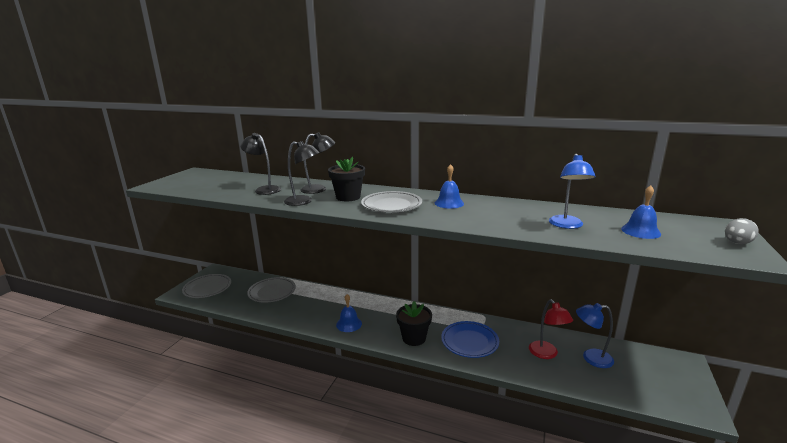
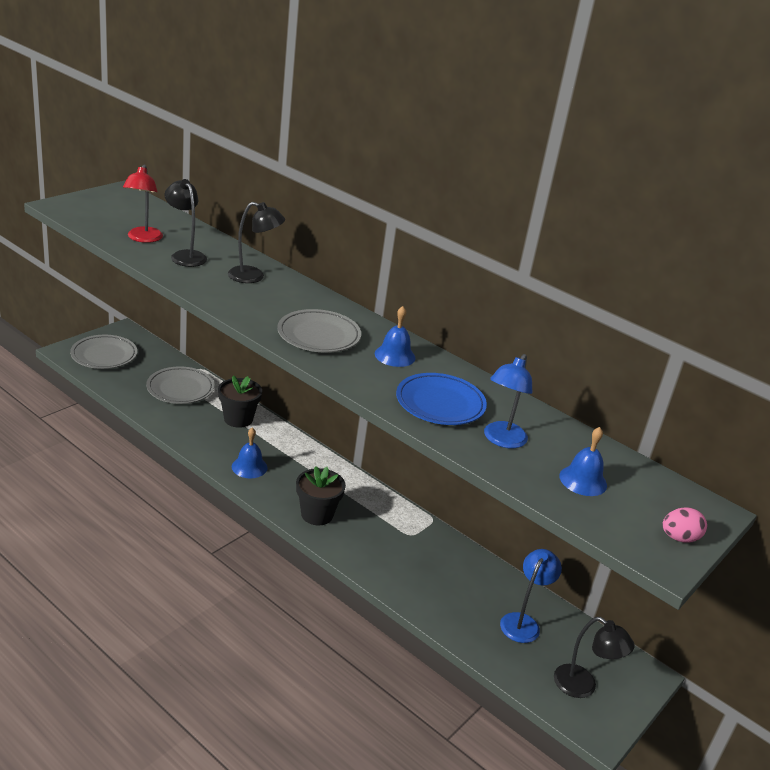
camera: 15 degrees right, 10 degrees up
black lamp [284,141,320,206] -> black lamp moved to [554,617,635,698]
black flower pot [328,157,365,201] -> black flower pot moved to [218,375,262,428]
blue plate [441,321,499,358] -> blue plate moved to [396,373,487,425]
red lamp [529,299,573,359] -> red lamp moved to [123,164,163,243]
blue lamp [576,303,614,368] -> blue lamp turned 90 degrees clockwise [500,549,562,643]
grey egg [725,218,759,244] -> pink egg [662,508,707,542]

